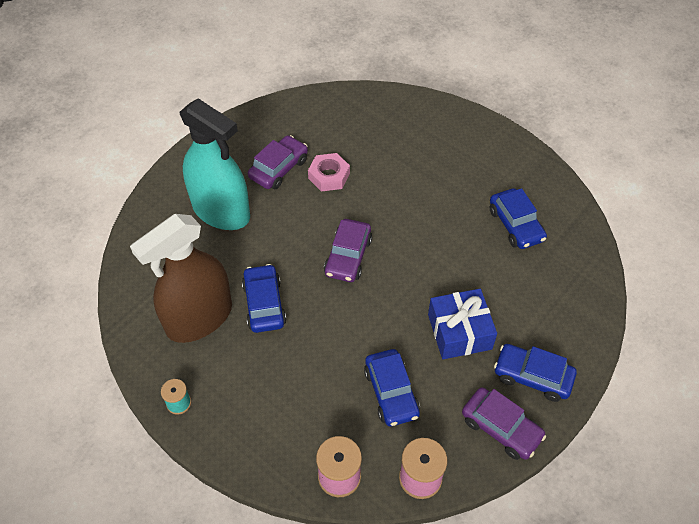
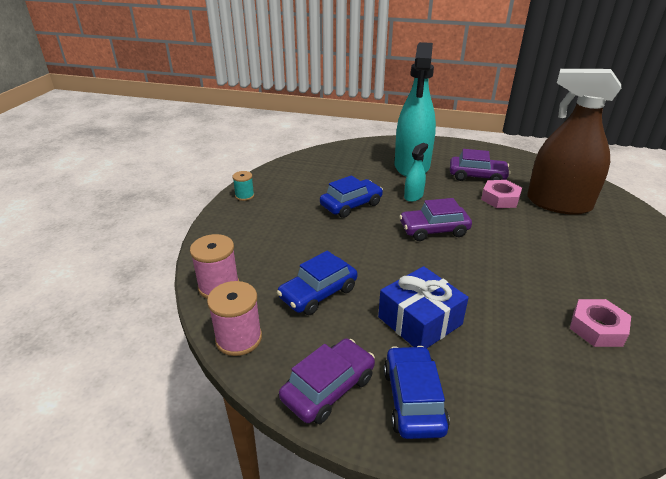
camera: 65 degrees right, 20 degrees down
brown spray bottle [130,214,232,343] -> brown spray bottle moved to [527,69,621,215]
purple car [462,387,546,460] -> purple car turned 150 degrees counterclockwise [279,339,375,424]
blue car [490,188,547,249] -> pink nut [570,299,631,347]
none -> turquoise spray bottle [404,143,428,202]

